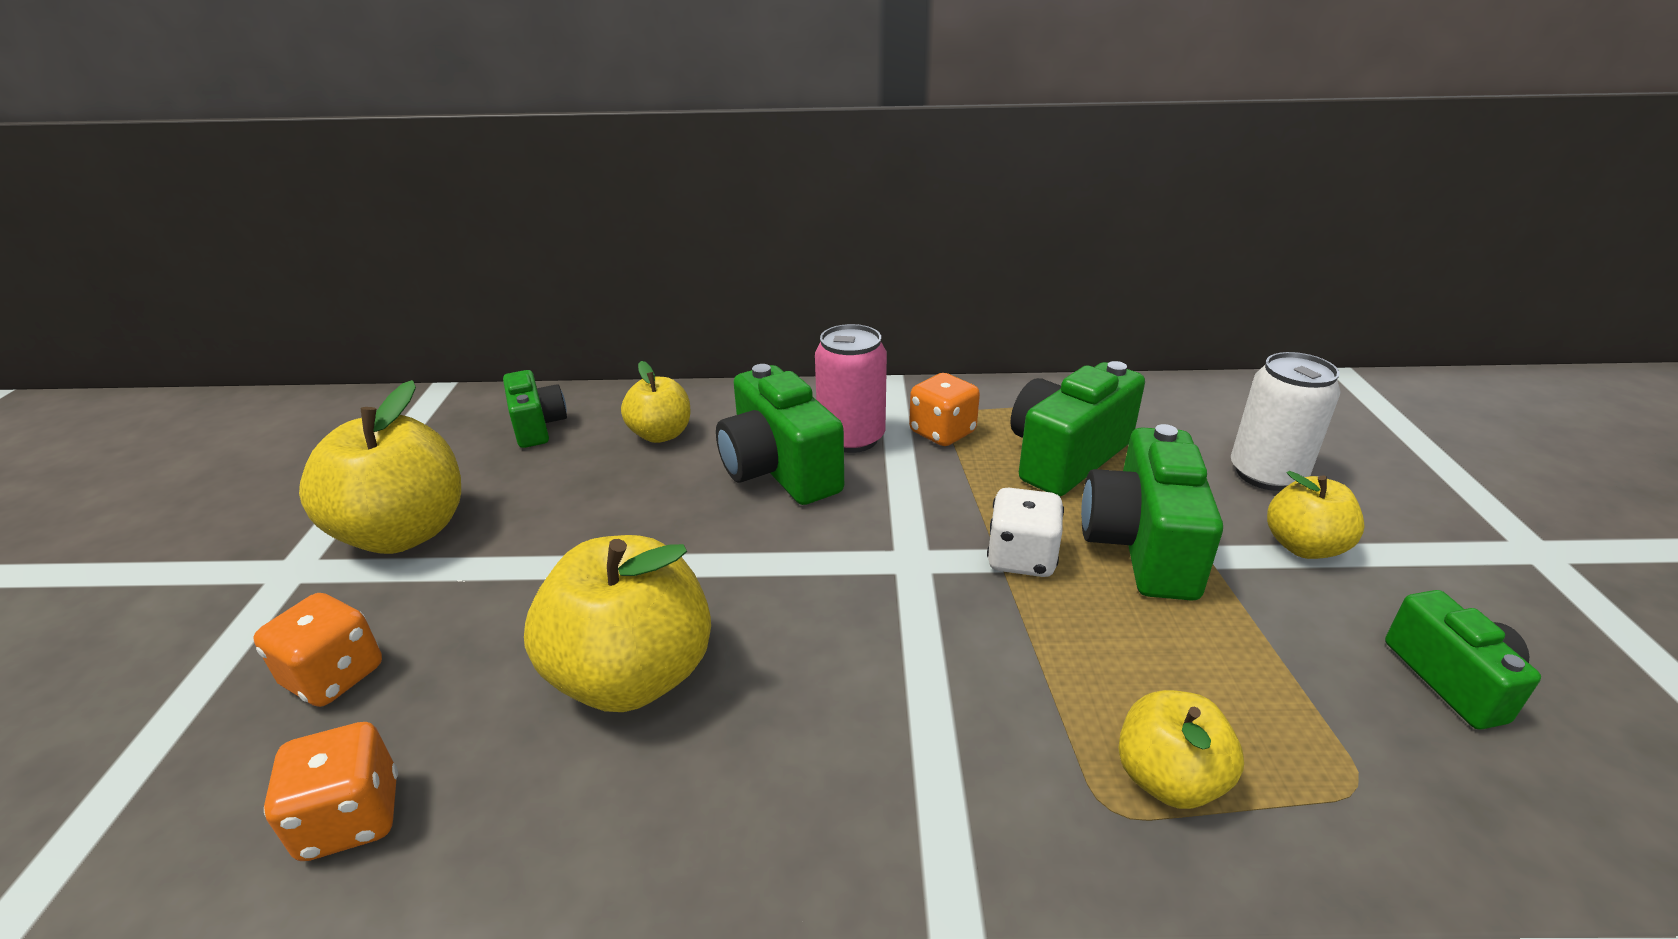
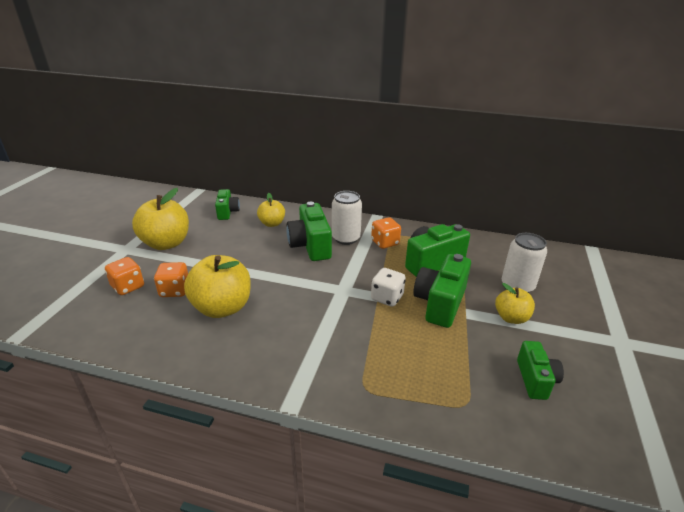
camera: 15 degrees right, 0 degrees up
orange dice [264,722,398,861] -> orange dice moved to [154,262,188,297]
pink can [815,324,887,453] -> white can [332,191,362,245]
yellow apple [1118,690,1244,809] -> none

